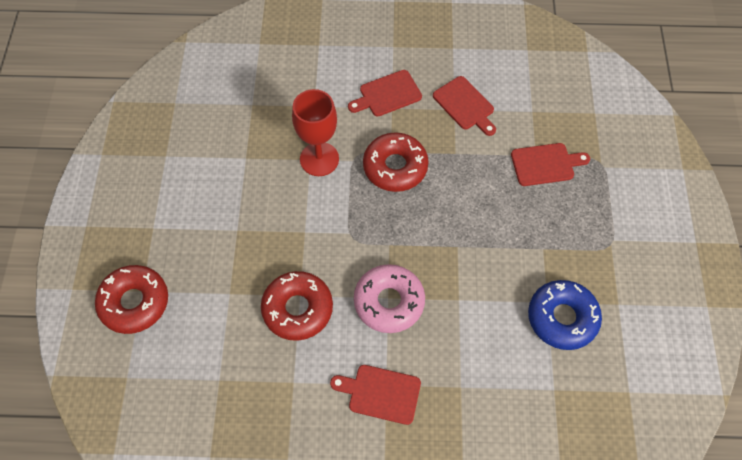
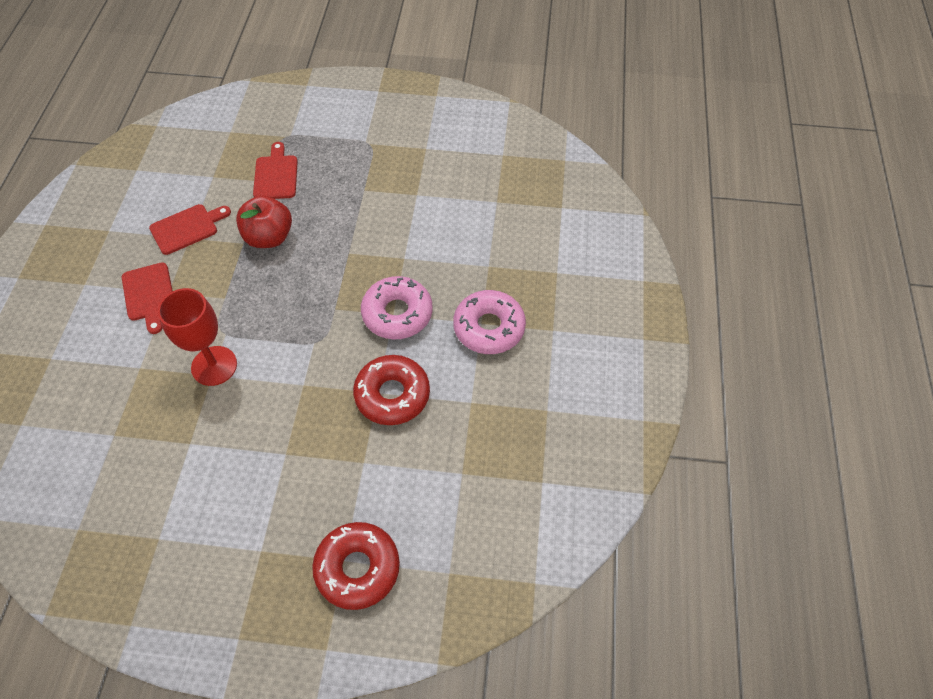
camera: 85 degrees left, 5 degrees down
red cutting board [330,365,421,425] -> pink donut [453,290,526,354]
red donut [363,132,429,192] -> none
blue donut [528,280,602,350] -> none
none -> red apple [236,195,292,248]

